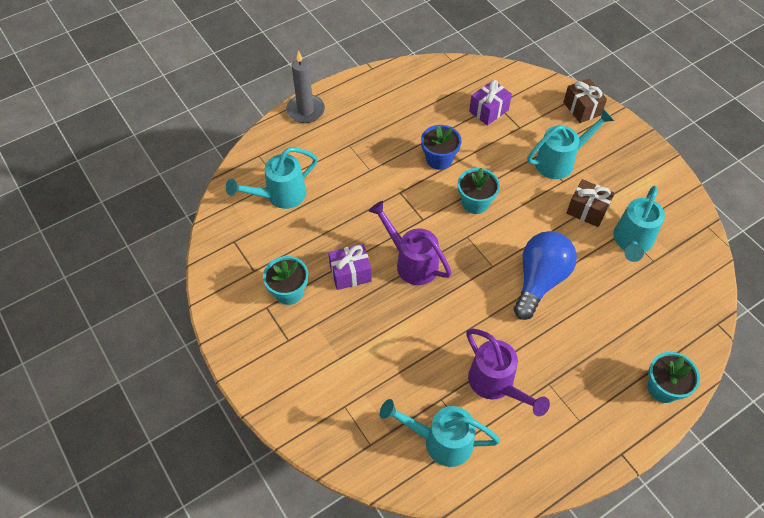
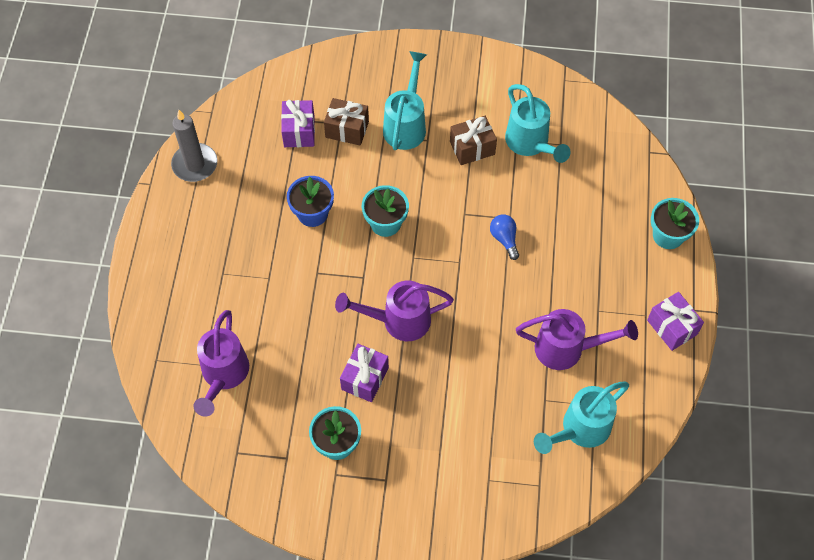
camera: 50 degrees left, 5 degrees up
turquoise watering can [226,147,318,209] -> purple watering can [193,310,249,417]
grey candle [286,51,325,123] -> grey candle moved to [171,110,218,182]
blue light bulb [514,231,577,320] -> blue light bulb [490,215,519,260], size x0.47
brown gift [563,78,607,123] -> brown gift moved to [324,98,369,145]
none -> purple gift [647,292,704,351]

